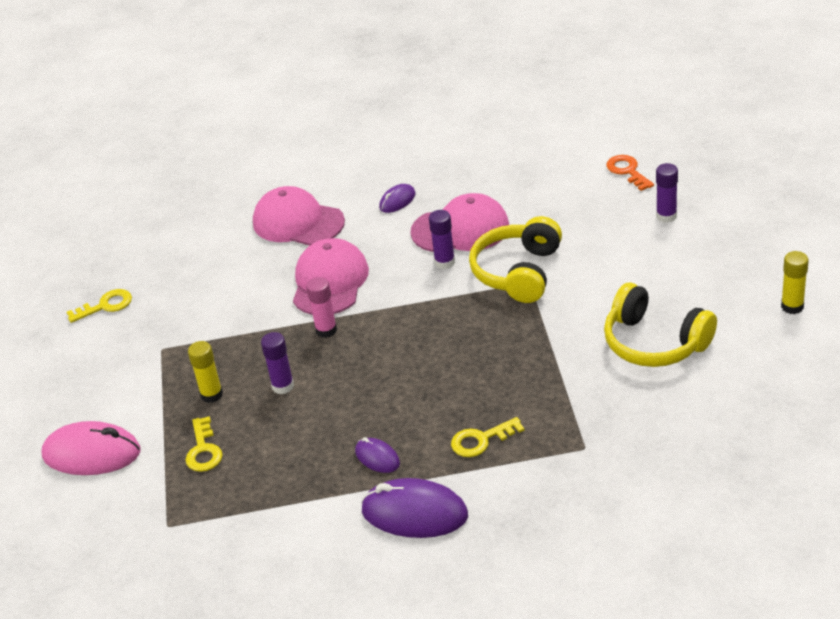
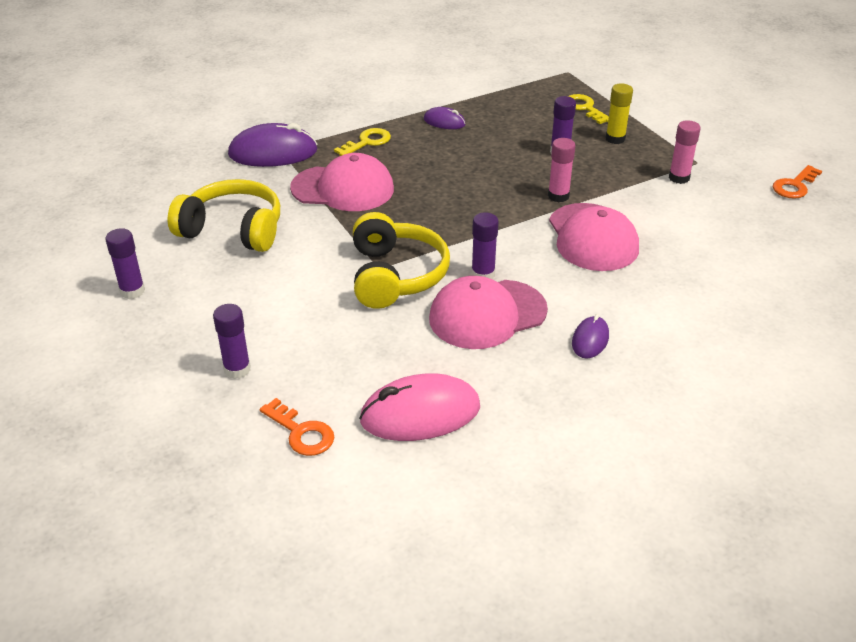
camera: 155 degrees right, 0 degrees up
pink mouse [42,421,141,475] -> pink mouse moved to [359,373,480,441]
yellow key [67,289,132,323] -> orange key [773,165,822,199]
pink cap [253,186,345,246] -> pink cap moved to [290,153,394,211]
purple mouse [361,478,468,538] -> purple mouse moved to [228,123,318,167]
yellow glue stick [781,251,809,314] -> none
none -> purple glue stick [105,228,145,299]
none -> pink glue stick [669,120,701,184]

